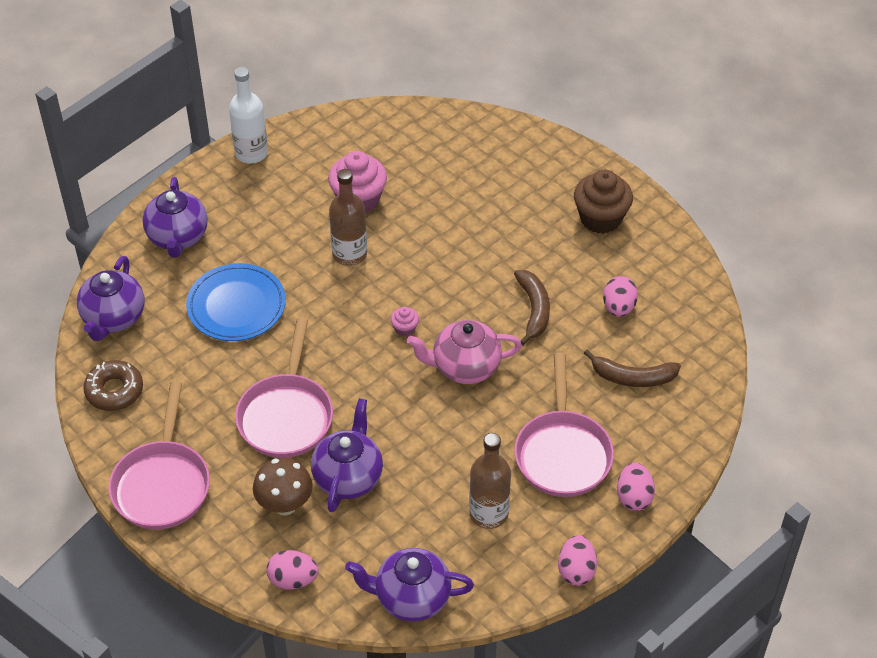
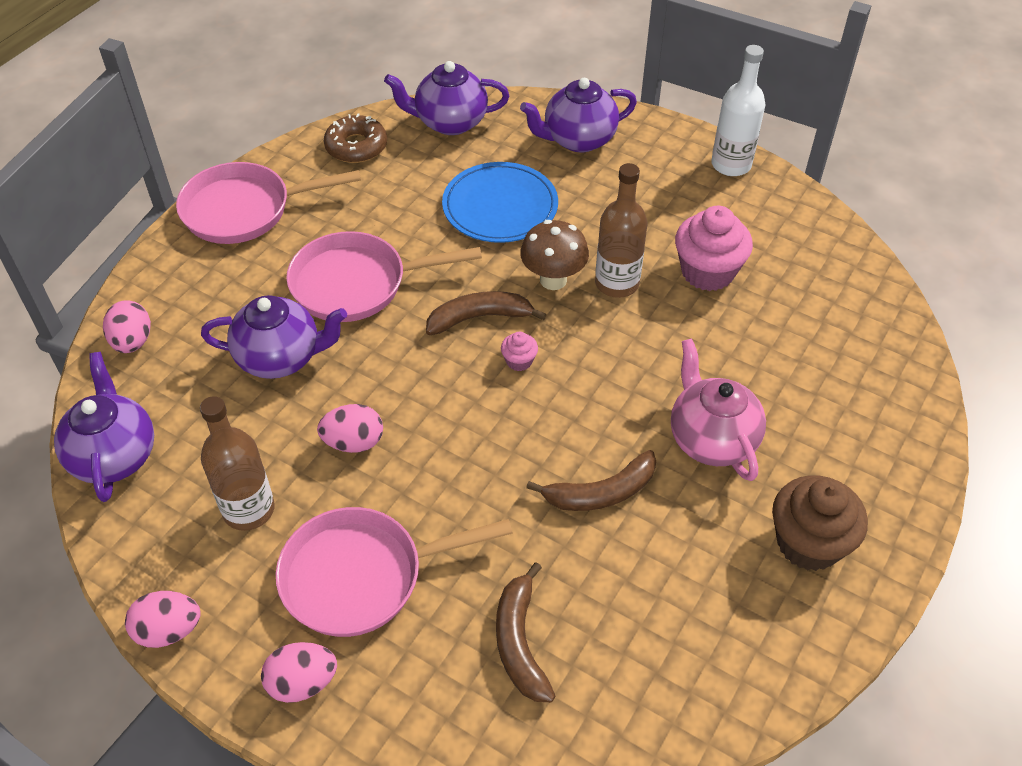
camera: 75 degrees right, 0 degrees up
brown mushroom [253,458,313,516] -> brown mushroom moved to [520,220,589,290]
pink teapot [407,320,522,384] -> pink teapot moved to [671,338,766,481]
pink egg [603,276,638,317] -> pink egg moved to [317,404,383,453]
none -> brown banana [426,291,547,335]

